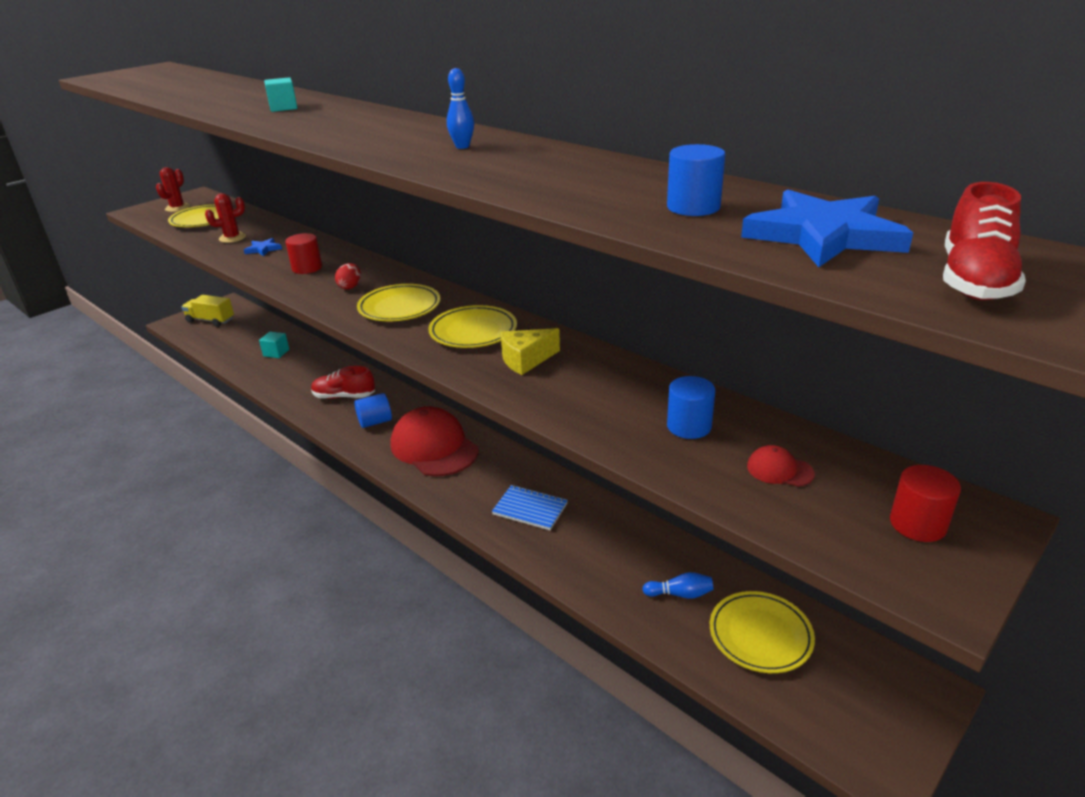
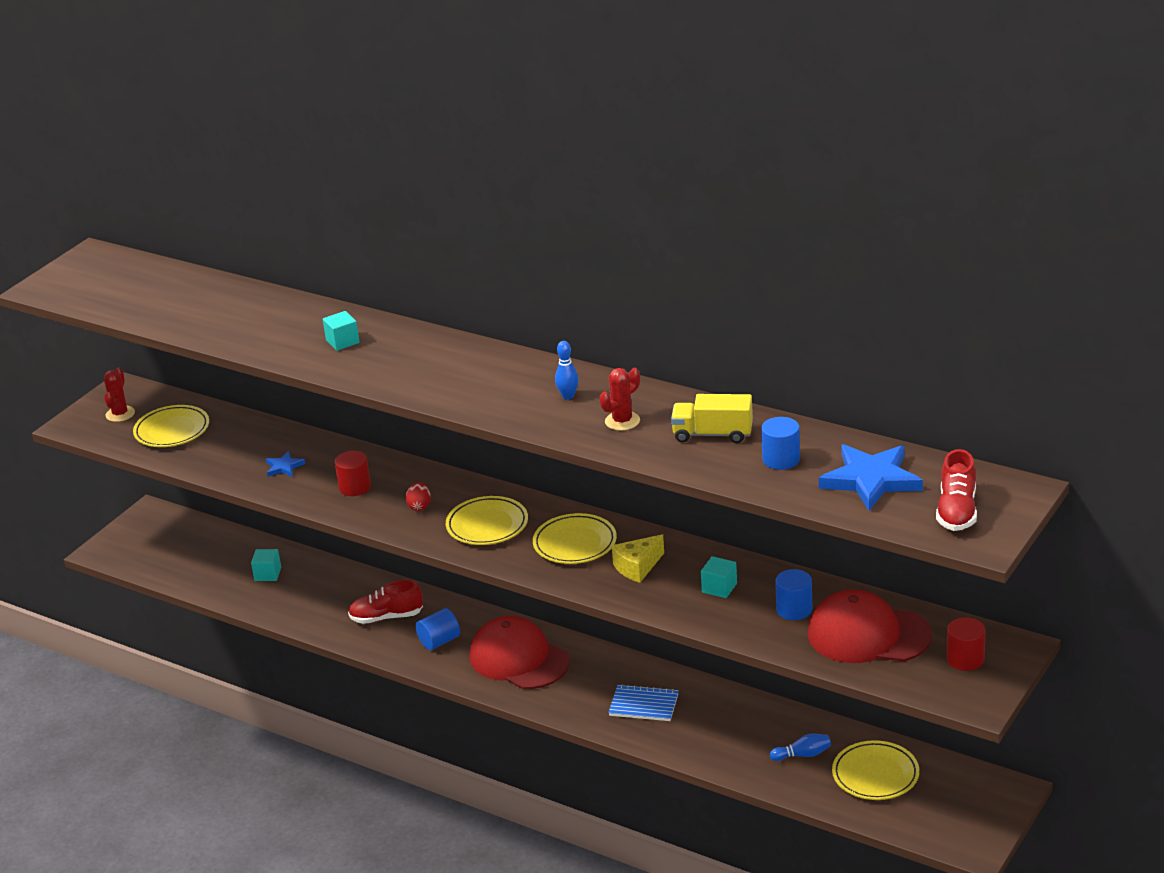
camera: 10 degrees left, 0 degrees up
yellow truck [181,295,234,327] -> yellow truck moved to [671,394,753,443]
red cactus [205,193,246,243] -> red cactus moved to [600,368,640,431]
red cap [747,445,815,487] -> red cap [808,590,932,663], size x2.48
none -> turquoise cube [701,556,737,598]

